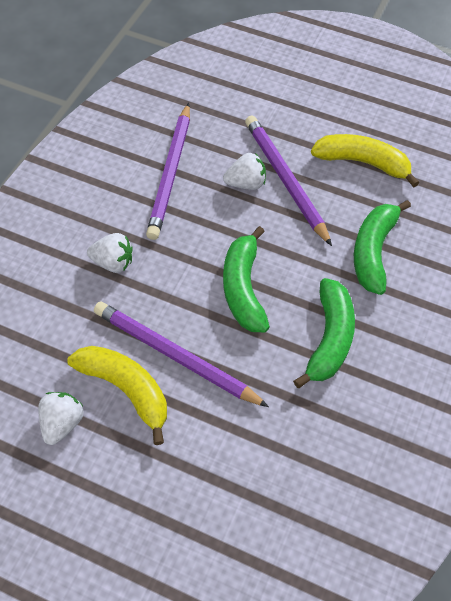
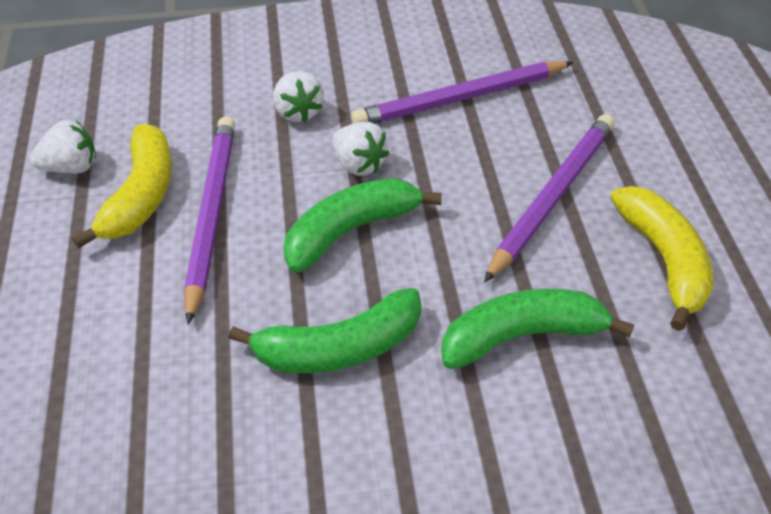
camera: 60 degrees right, 10 degrees down
white strawberry [223,153,266,190] -> white strawberry moved to [333,122,389,176]

